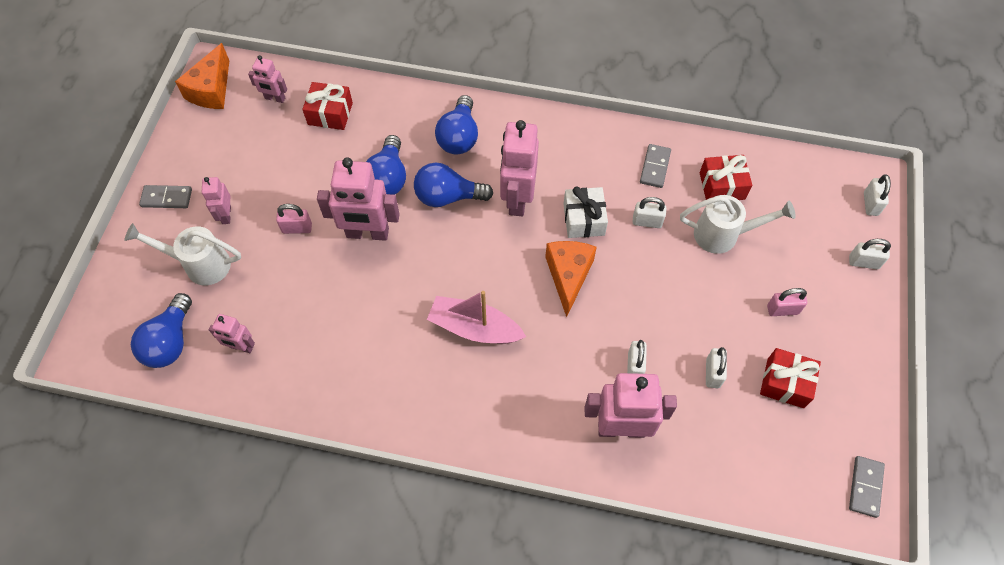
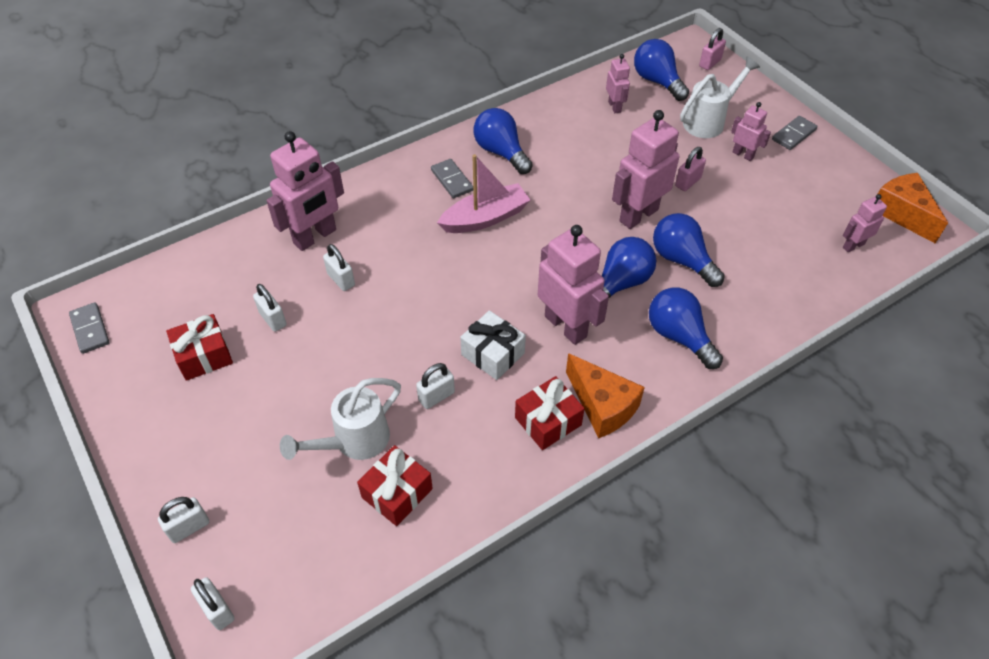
camera: 135 degrees right, 10 degrees down
pink robot [208,314,255,353] -> pink robot turned 105 degrees clockwise [606,54,630,113]
red gift [303,82,353,130] -> red gift moved to [515,376,585,450]
orange cheese [545,241,597,317] -> orange cheese moved to [566,353,645,439]
grey domino [640,144,671,188] -> grey domino moved to [431,159,473,198]
pink padlock [767,288,807,316] -> pink padlock moved to [699,28,726,70]
none -> blue light bulb [474,108,533,174]

